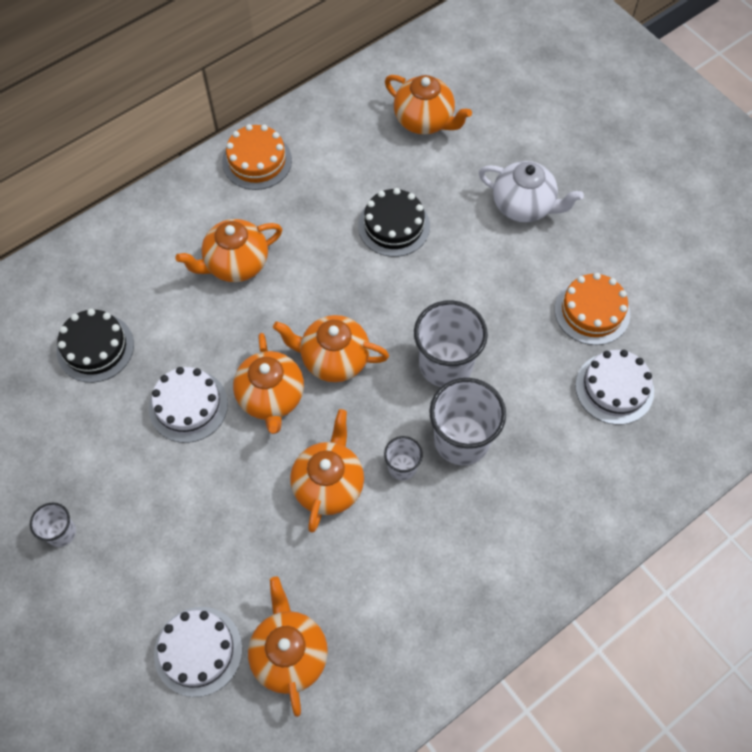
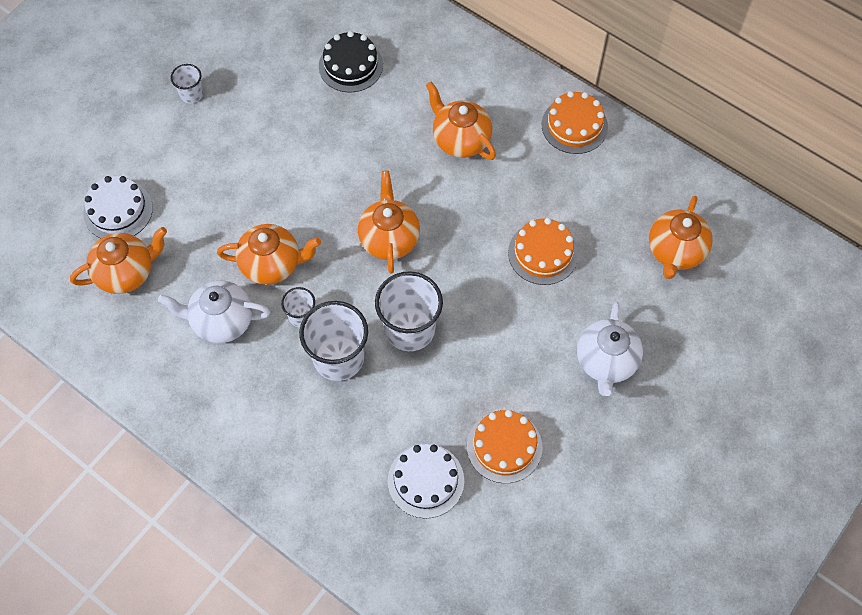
camera: 75 degrees right, 0 degrees up
white cake [149,367,228,443] -> none
orange teapot [233,333,304,434] -> none
black cake [358,188,430,257] -> orange cake [508,218,578,285]
none -> white teapot [158,281,270,343]

